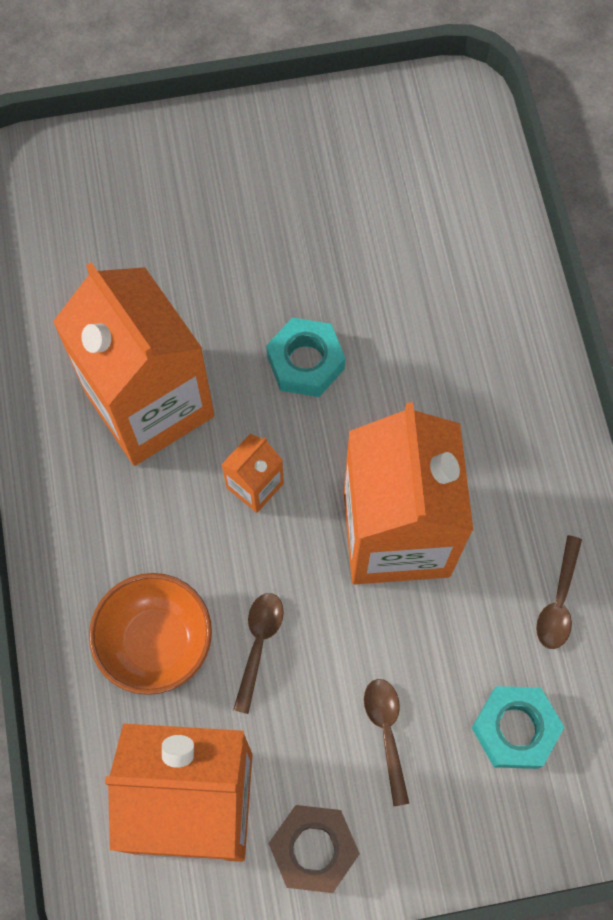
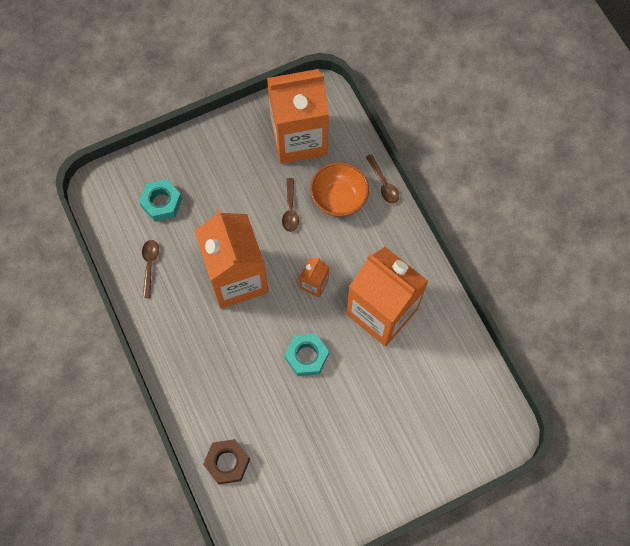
camera: 165 degrees right, 0 degrees up
brown nut [268,805,360,893] -> brown nut moved to [203,439,250,485]
brown spoon [364,679,409,806] -> brown spoon moved to [365,154,399,203]

